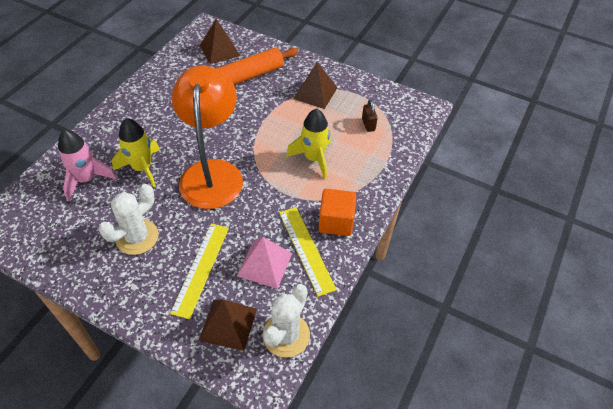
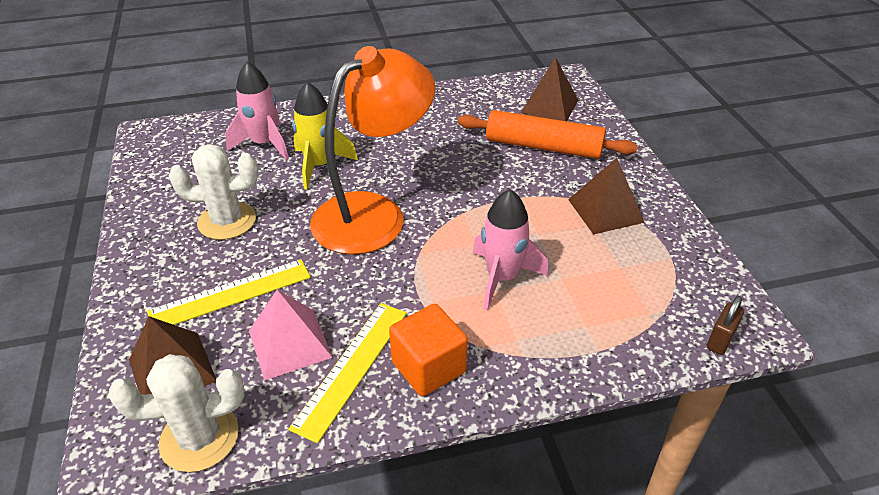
camera: 50 degrees right, 10 degrees down
yellow rocket [286,109,331,179] -> pink rocket [473,189,548,310]
brown padlock [362,99,378,132] -> brown padlock moved to [707,296,744,355]

